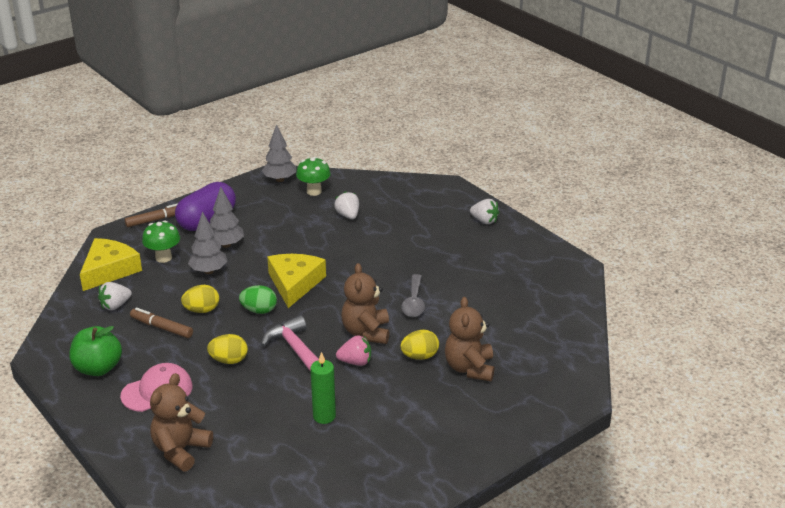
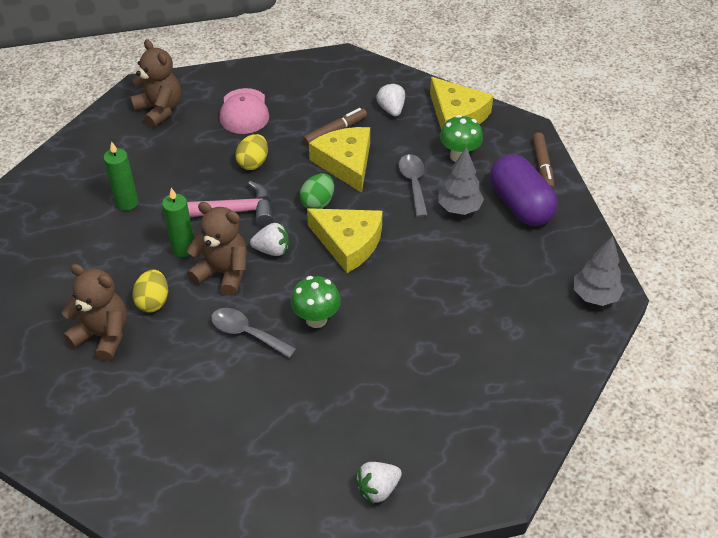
camera: 115 degrees right, 15 degrees up
green apple [69,326,122,376] -> none
yellow egg [181,285,219,313] -> yellow cheese [309,127,370,193]
grey tree [188,212,227,274] -> grey spoon [399,154,428,217]
green mushroom [296,157,331,196] -> green mushroom moved to [290,276,341,328]
white strawberry [334,191,359,219] -> white strawberry moved to [250,223,289,256]
pink strawberry [336,335,371,366] -> green candle [162,188,194,257]

